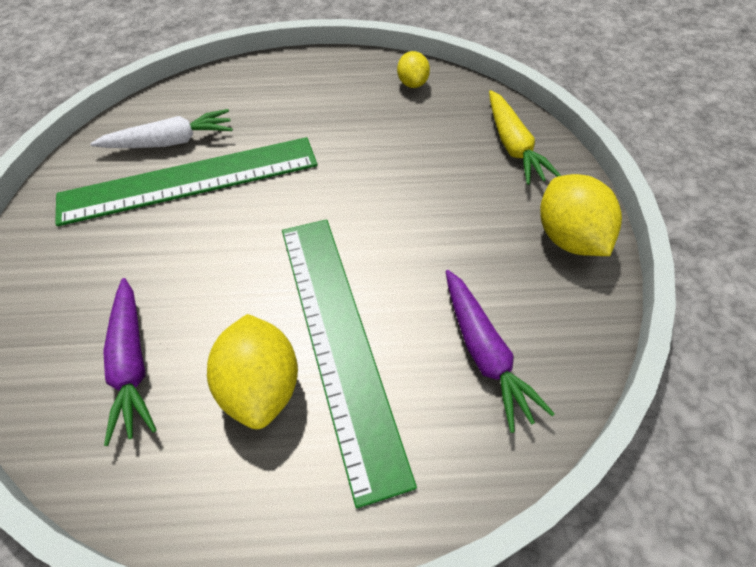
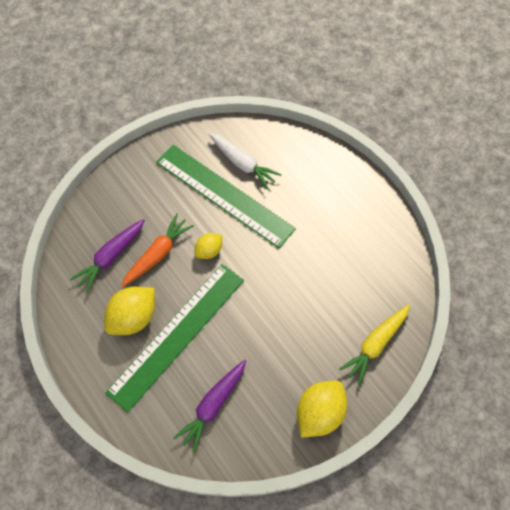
camera: 55 degrees right, 10 degrees up
yellow lemon [397,51,430,88] -> yellow lemon moved to [195,233,222,259]
none -> orange carrot [121,214,194,287]

